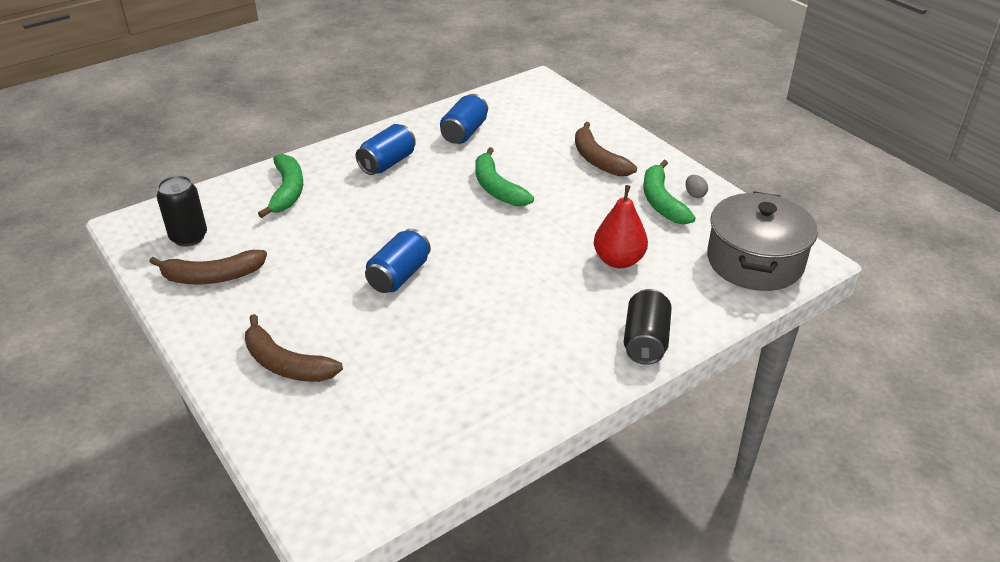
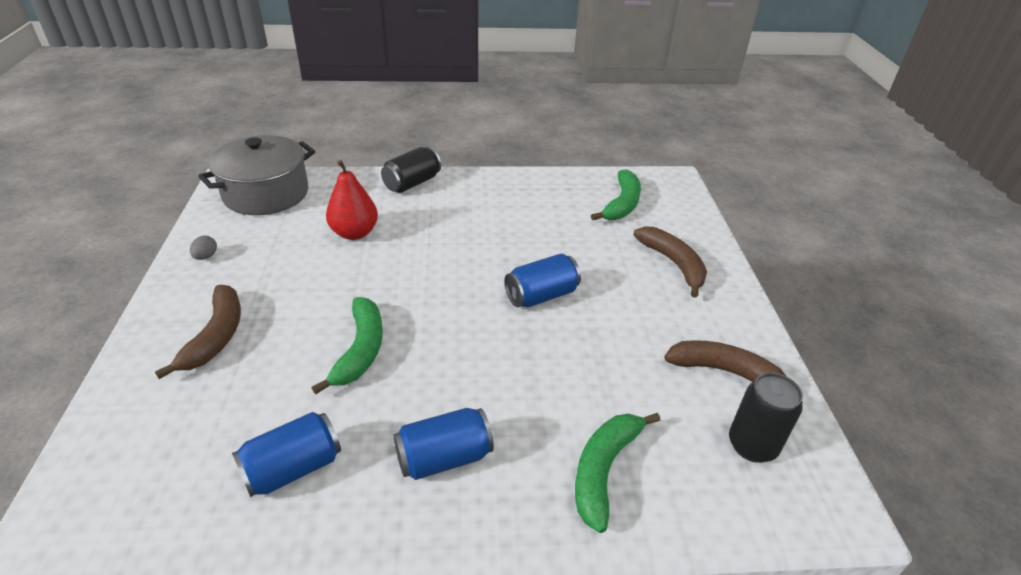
camera: 150 degrees left, 0 degrees up
green banana [643,160,696,224] -> green banana moved to [591,169,641,220]

